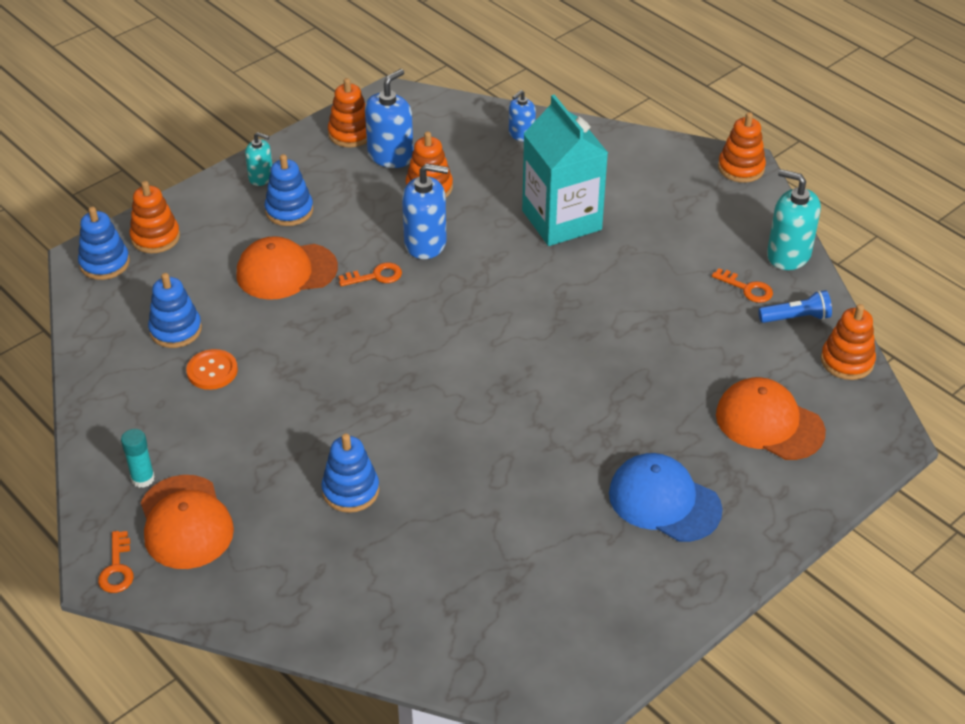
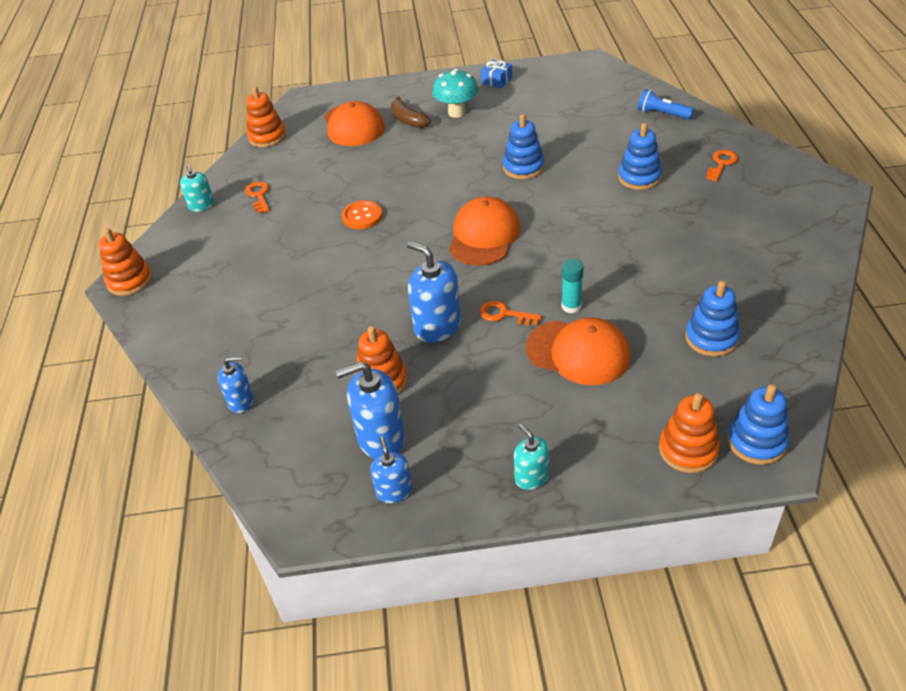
camera: 140 degrees left, 0 degrees up
orange key [98,531,134,593] -> orange key moved to [706,150,738,182]
turquoise glue stick [121,429,155,488] -> turquoise glue stick moved to [561,259,584,313]
orange cap [141,475,234,569] -> orange cap moved to [449,197,520,266]
orange button [186,349,238,390] -> orange button moved to [342,200,383,229]
blue stacking toy [265,154,313,226] -> blue stacking toy moved to [503,114,544,179]
orange stacking toy [328,78,367,147] -> blue soap dispenser [370,436,412,503]
turquoise carton [522,95,608,246] -> none
blue cap [609,453,723,542] -> turquoise mushroom [432,69,478,118]
blue flashlight [758,290,832,323] -> blue flashlight moved to [638,89,694,120]
turquoise soap dispenser [767,169,821,270] -> turquoise soap dispenser [180,164,214,212], size x0.59
none -> brown banana [391,96,431,128]
none -> blue gift [481,59,512,88]

